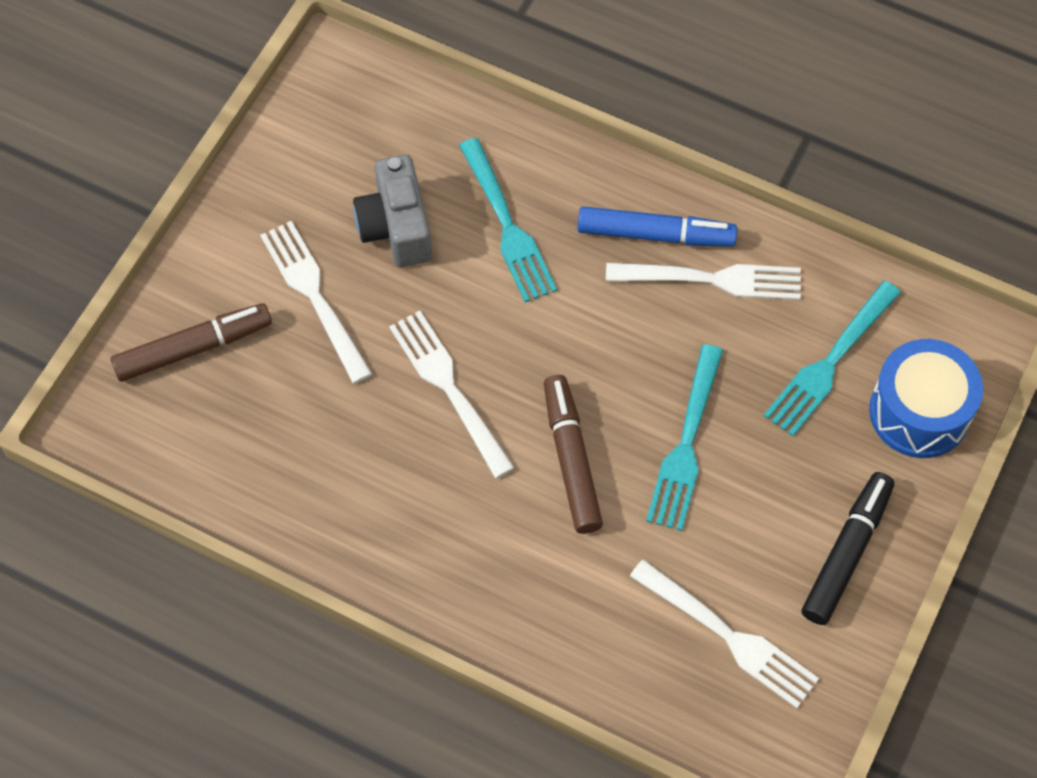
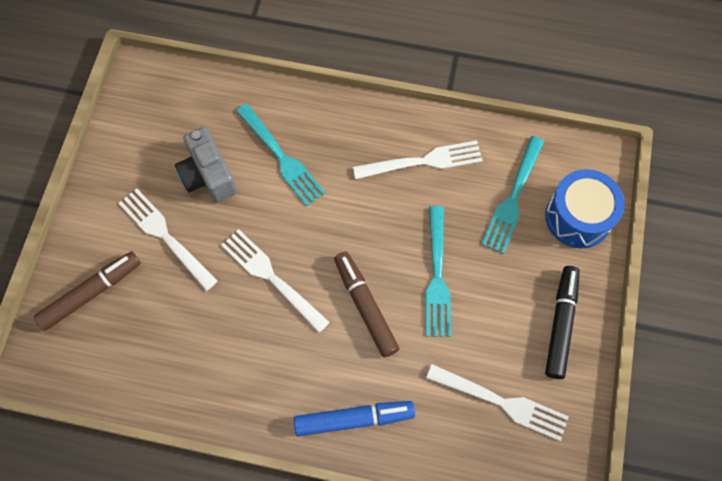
camera: 15 degrees left, 5 degrees up
blue marker [578,206,737,247] -> blue marker moved to [294,401,415,436]

